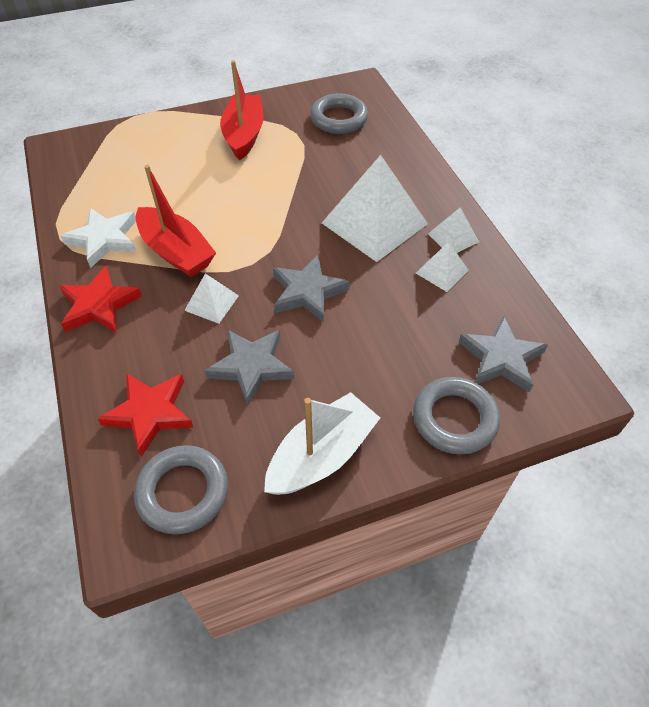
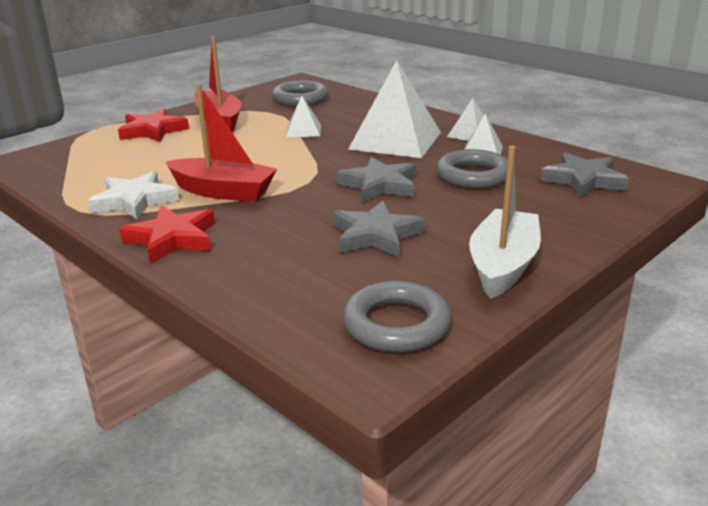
camera: 25 degrees left, 25 degrees down
red star [98,373,194,457] -> red star moved to [118,108,189,142]
white pyramid [184,274,239,324] -> white pyramid moved to [286,96,321,137]
grey ring [413,377,500,455] -> grey ring moved to [436,149,507,188]

